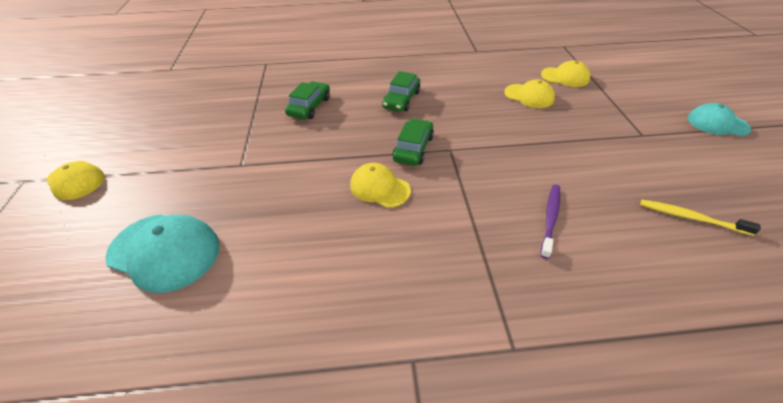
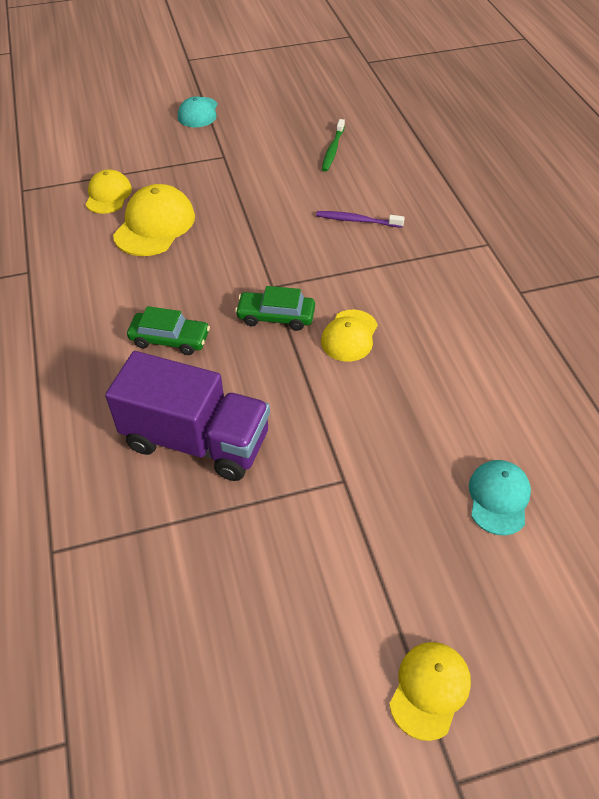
camera: 100 degrees left, 5 degrees up
turquoise cap [105,214,219,293] -> turquoise cap [469,460,531,535], size x0.64
green car [285,81,330,119] -> purple truck [105,351,270,481]
yellow cap [504,79,555,108] -> yellow cap [113,184,195,256], size x1.55
yellow toothbrush [640,200,761,236] -> green toothbrush [322,119,345,172]

